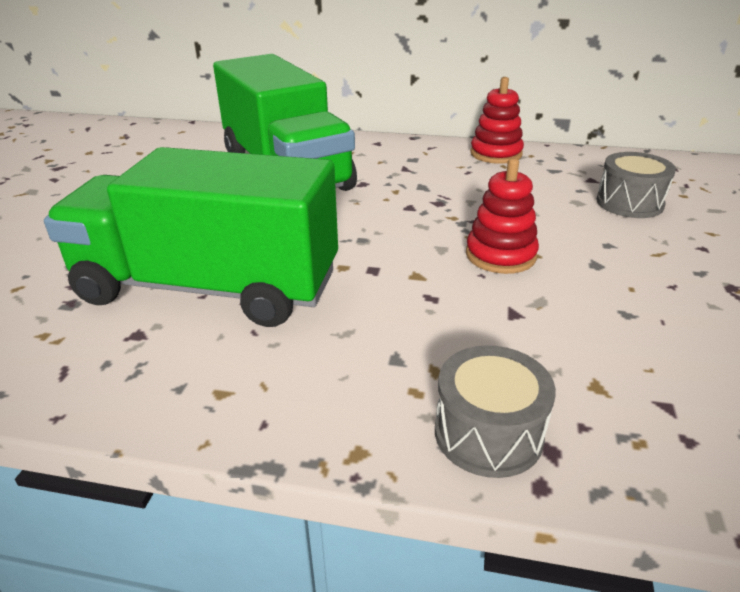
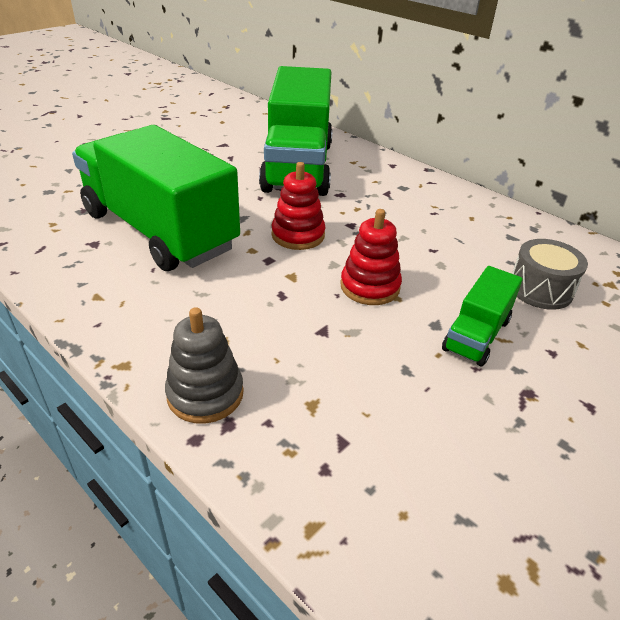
camera: 30 degrees right, 5 degrees up
grey drum [435,345,556,478] -> grey stacking toy [165,307,244,424]
red stacking toy [470,77,524,164] -> red stacking toy moved to [272,162,326,250]
none -> green truck [442,266,523,366]

